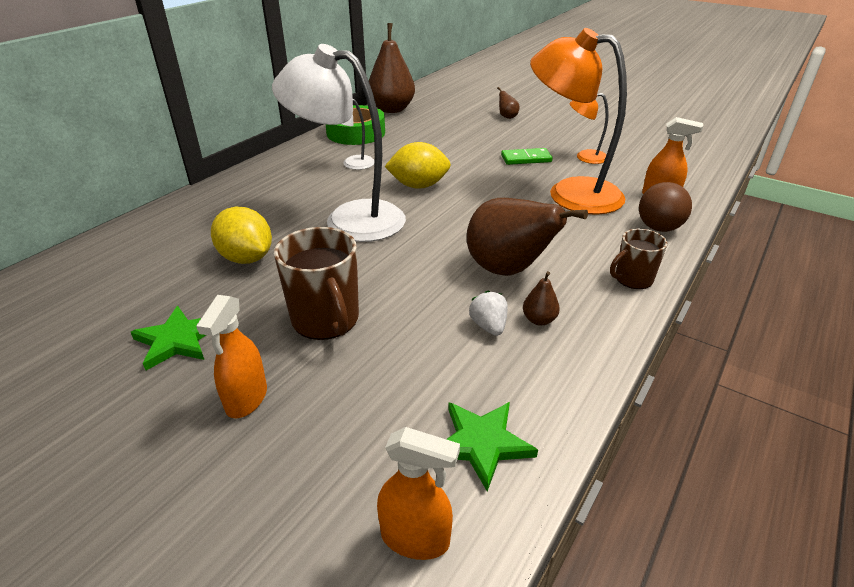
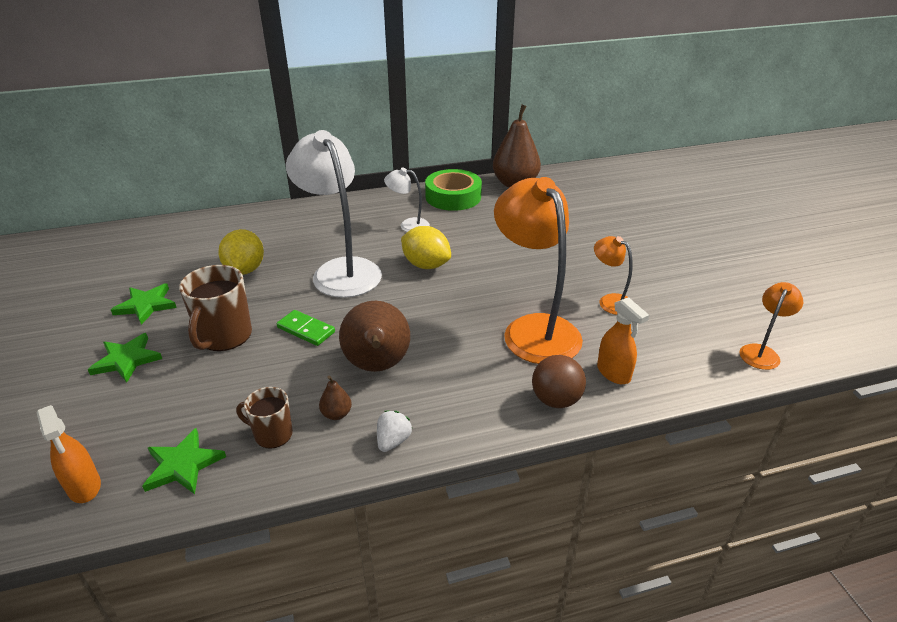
camera: 40 degrees right, 0 degrees up
orange spray bottle [196,295,267,418] -> green star [88,333,162,383]
white strawberry [469,290,508,336] -> white strawberry moved to [377,411,412,452]
brown pear [497,87,519,119] -> none
green domino [501,148,553,165] -> green domino moved to [277,310,335,346]
brown mug [610,229,667,289] -> brown mug moved to [236,387,293,449]
none -> orange lamp [739,282,803,370]

